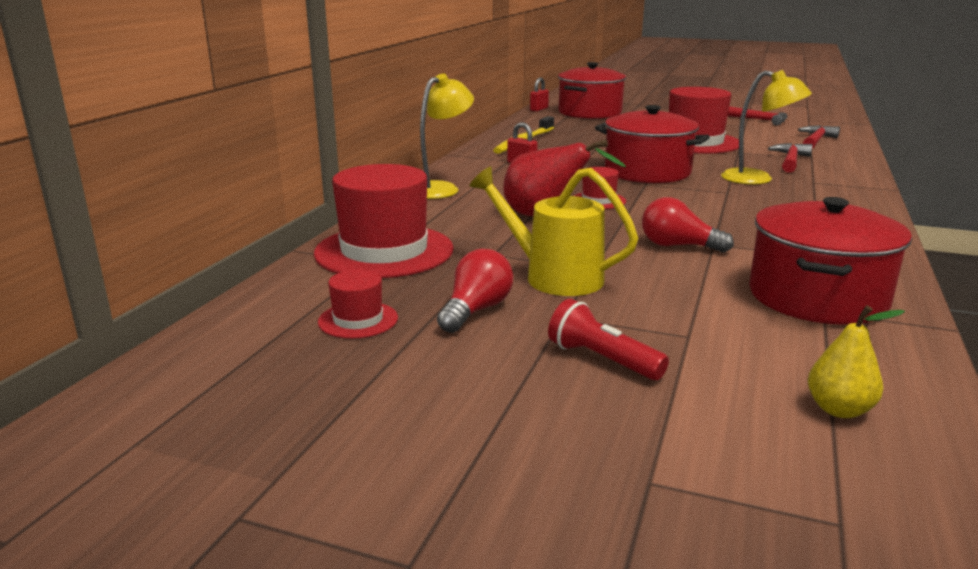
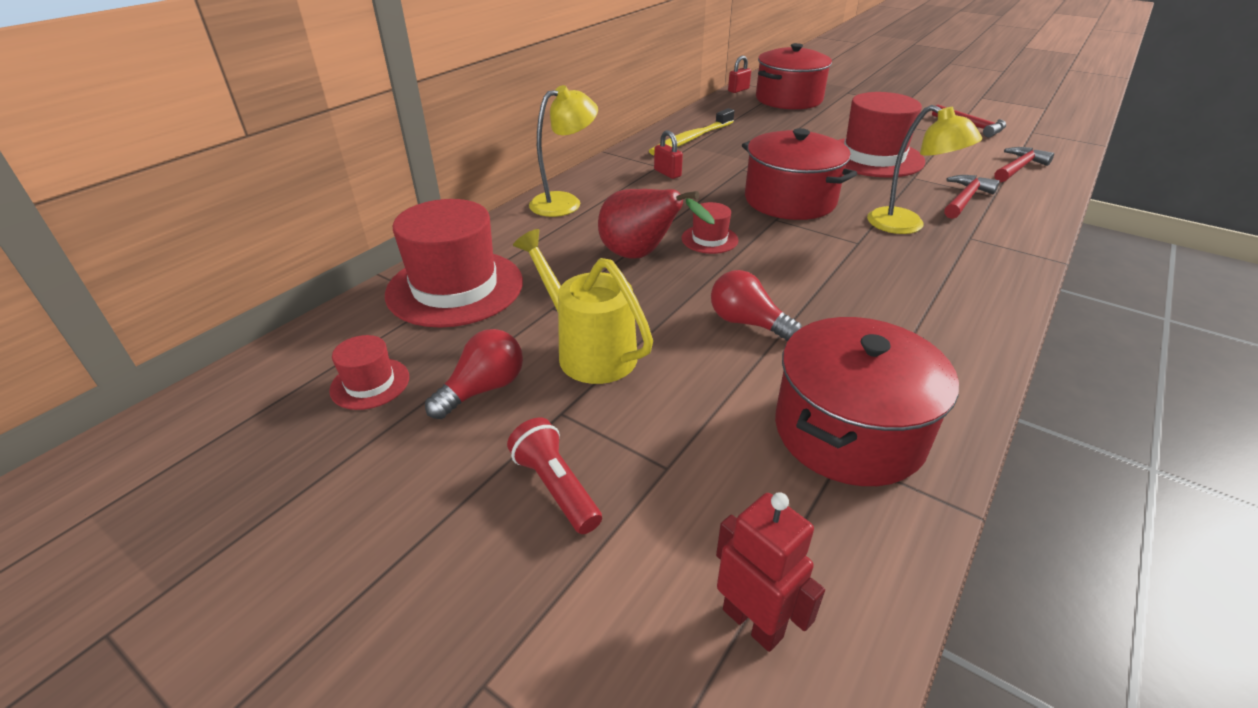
camera: 15 degrees right, 15 degrees up
yellow pear [808,305,905,418] -> red robot [716,492,825,652]

